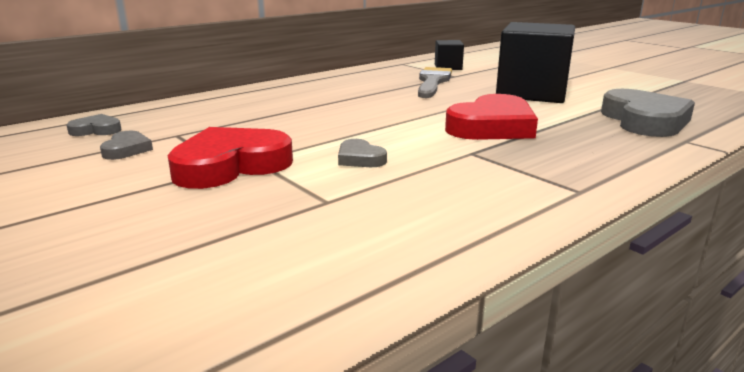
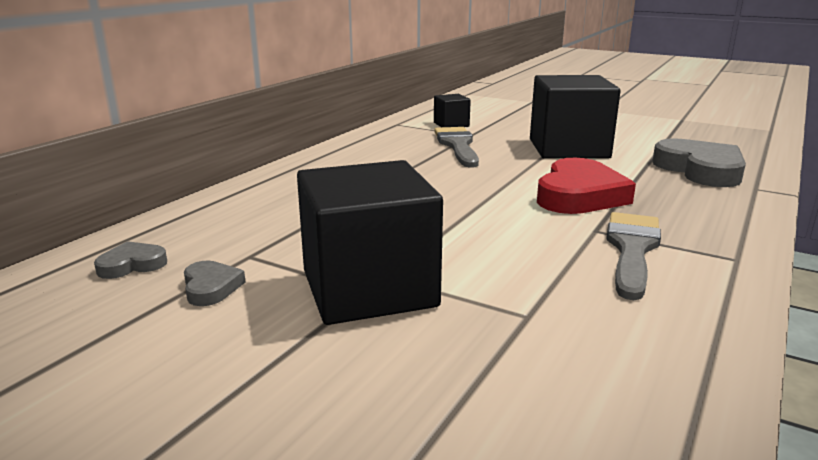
camera: 20 degrees left, 0 degrees up
red heart [168,127,293,189] -> black cube [297,160,443,325]
grey heart [338,139,387,167] -> none
none -> grey brush [606,212,661,300]

